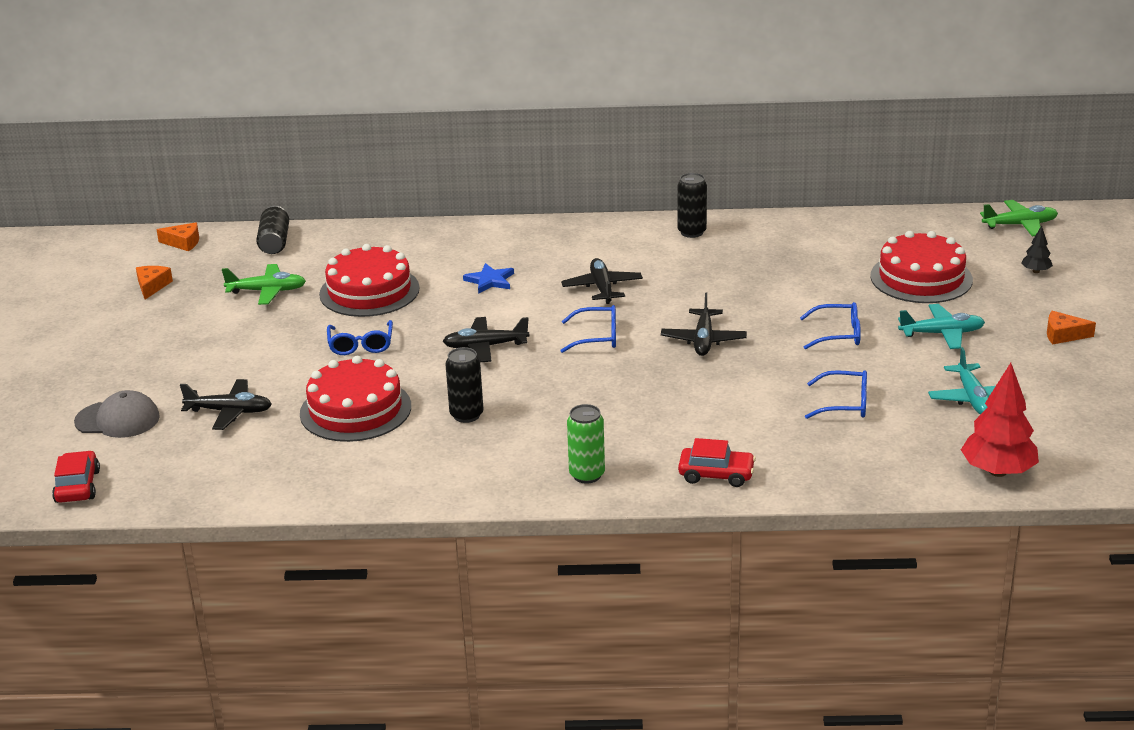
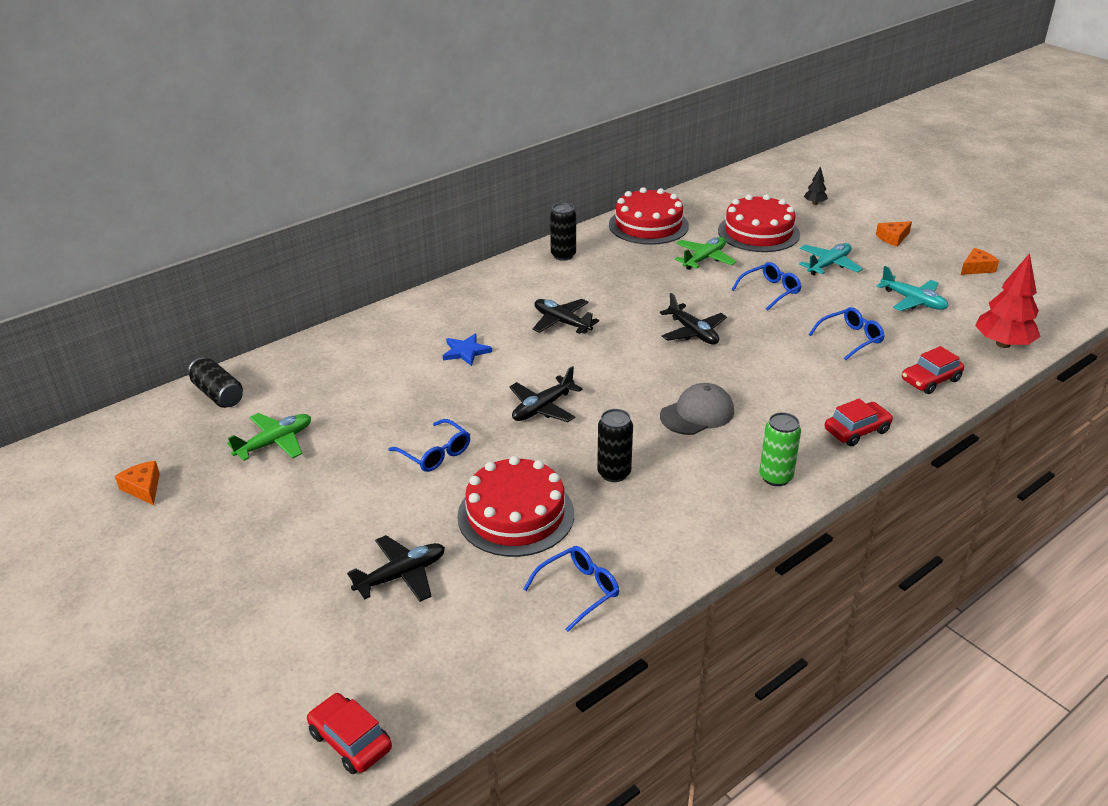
camera: 40 degrees left, 5 degrees up
grey cap [74,390,160,438] -> grey cap moved to [660,383,734,435]
orange cheese [156,222,199,251] -> orange cheese moved to [961,248,999,275]
red cake [319,244,420,317] -> red cake moved to [609,187,689,245]
blue glasses [560,305,616,353] -> blue glasses moved to [523,546,619,632]
green plane [980,200,1058,236] -> green plane moved to [674,237,737,270]
none -> red car [902,346,964,394]

